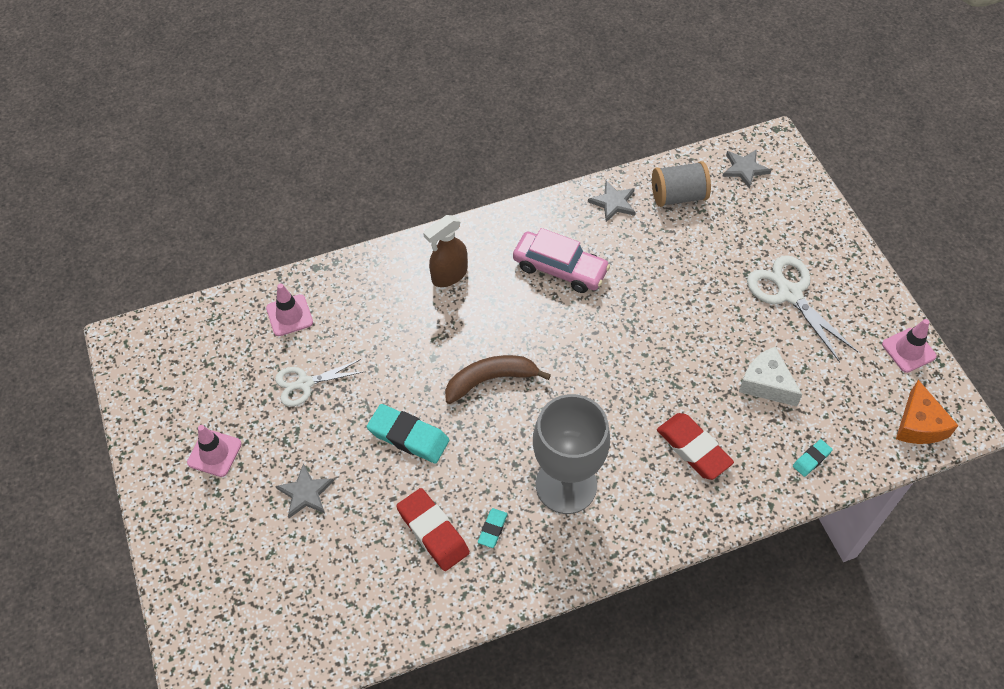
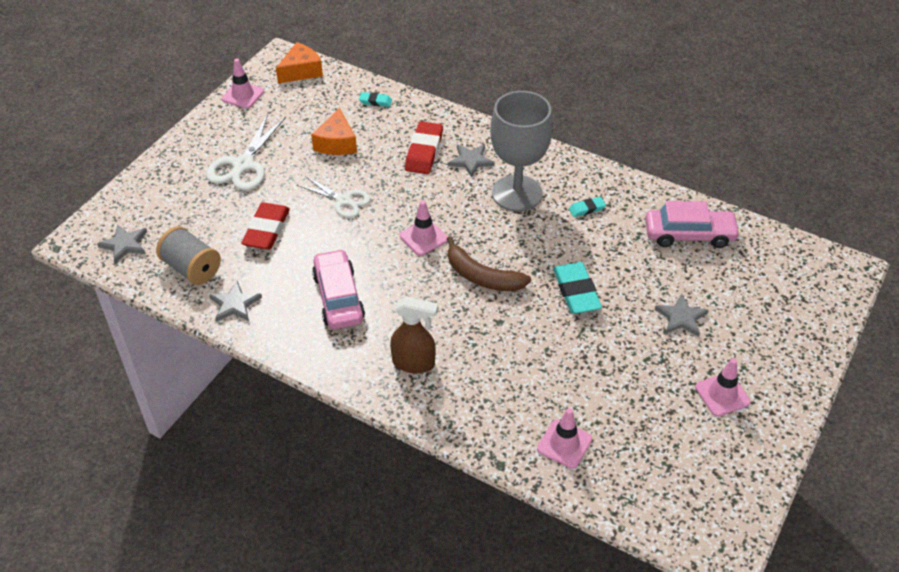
camera: 130 degrees left, 10 degrees down
white scissors [275,359,365,407] -> white scissors moved to [297,176,371,218]
red eraser [396,488,470,571] -> red eraser moved to [241,203,290,250]
white cheese [739,347,803,406] -> orange cheese [311,108,357,155]
none -> pink traffic cone [400,200,448,256]
none -> grey star [448,144,495,178]
none -> pink car [645,201,741,248]

